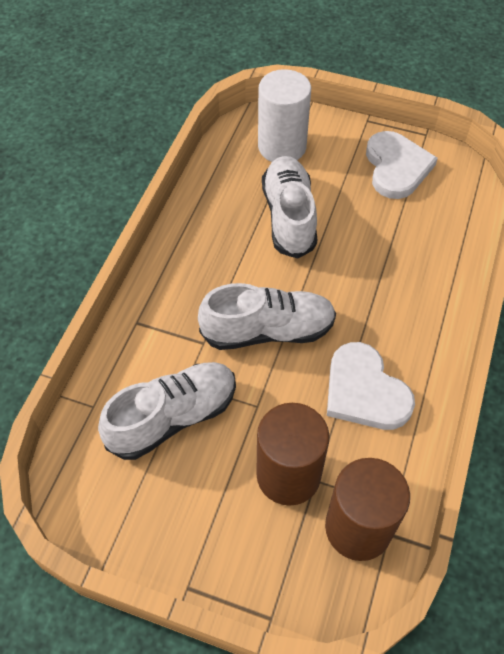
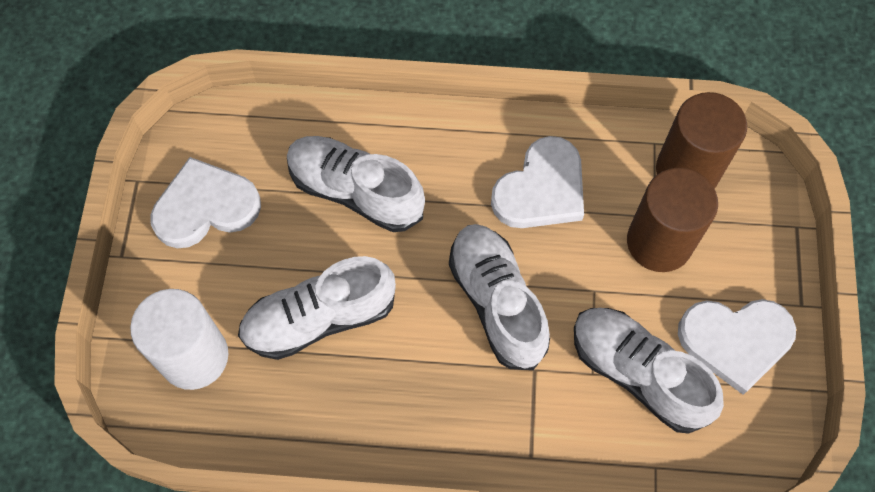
camera: 105 degrees left, 10 degrees up
none -> white shoe [287,136,425,232]
none -> white heart [678,299,796,395]

